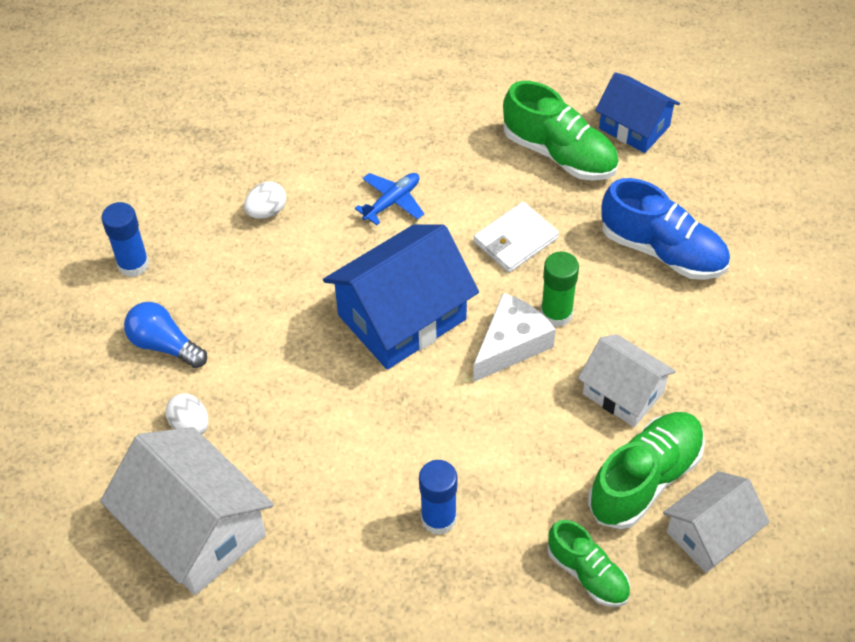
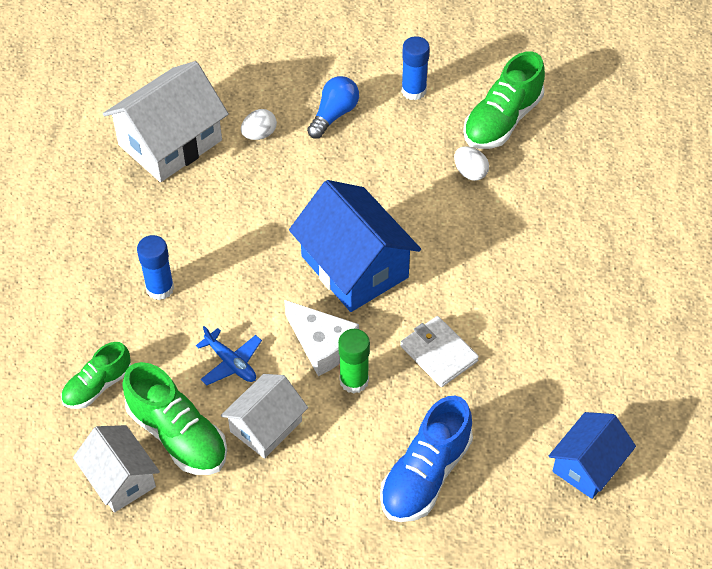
camera: 90 degrees right, 0 degrees up
blue plane [355,173,424,225] -> blue plane moved to [196,326,262,385]
green shoe [503,81,619,181] -> green shoe moved to [463,52,545,149]

